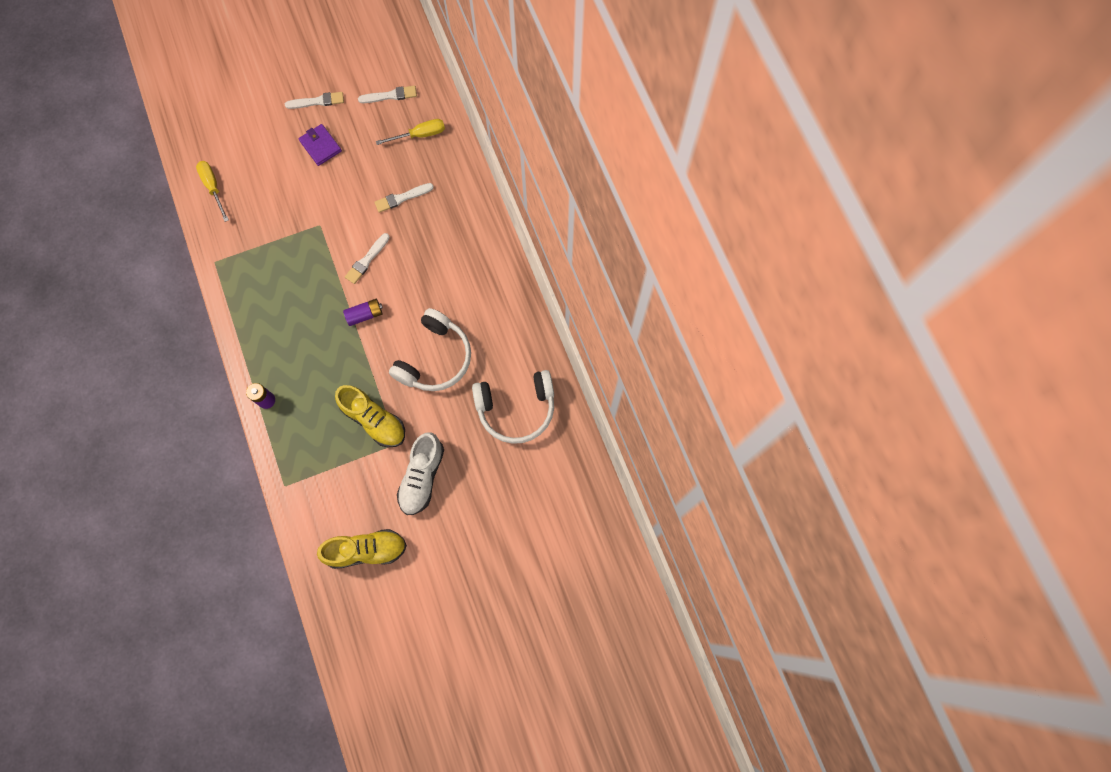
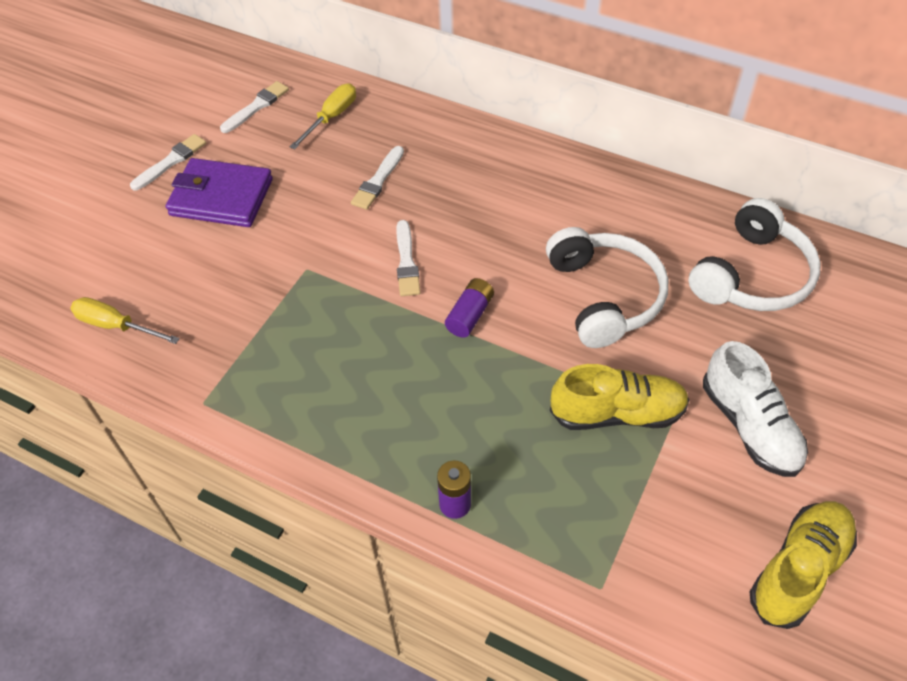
camera: 40 degrees left, 20 degrees down
purple wallet [299,124,342,166] -> purple wallet [166,158,273,227], size x1.59

